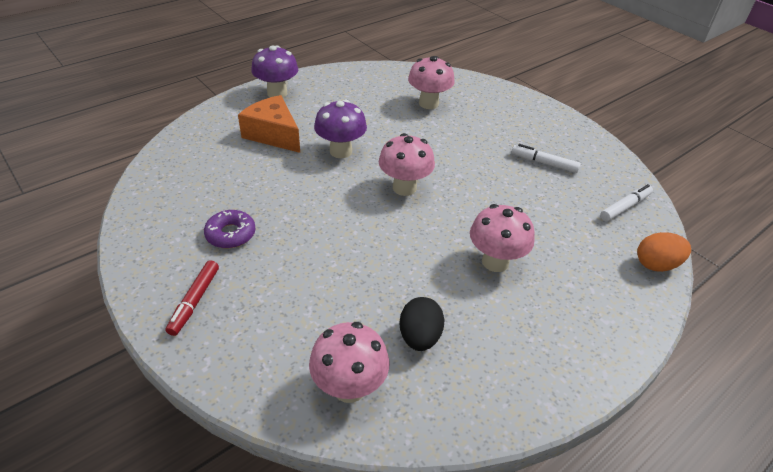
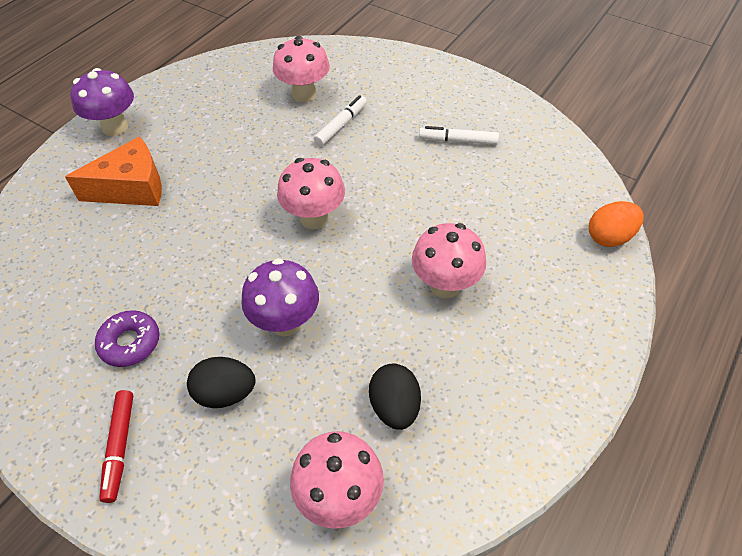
camera: 15 degrees left, 10 degrees up
orange cheese [238,95,300,153] -> orange cheese turned 135 degrees clockwise [65,136,162,206]
purple mushroom [314,100,367,158] -> purple mushroom moved to [241,258,319,336]
white marker [600,184,653,221] -> white marker moved to [314,95,367,146]
none -> black egg [187,357,255,408]

